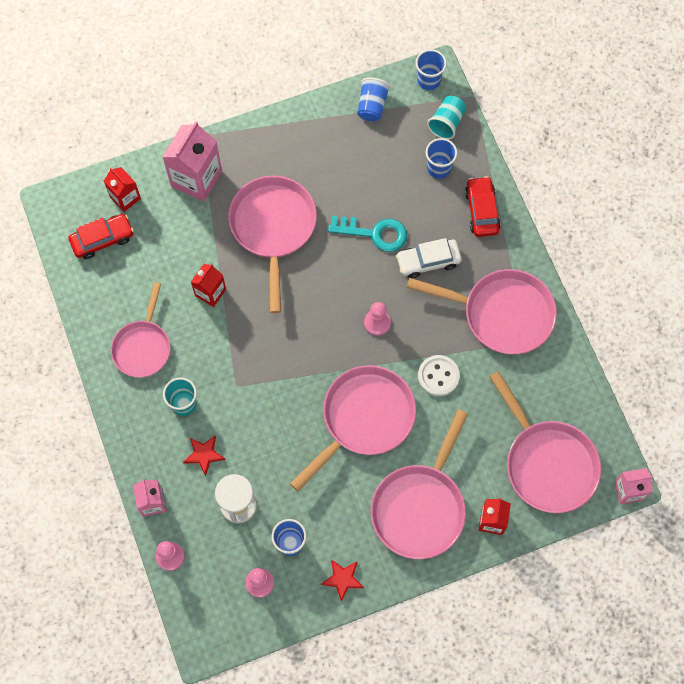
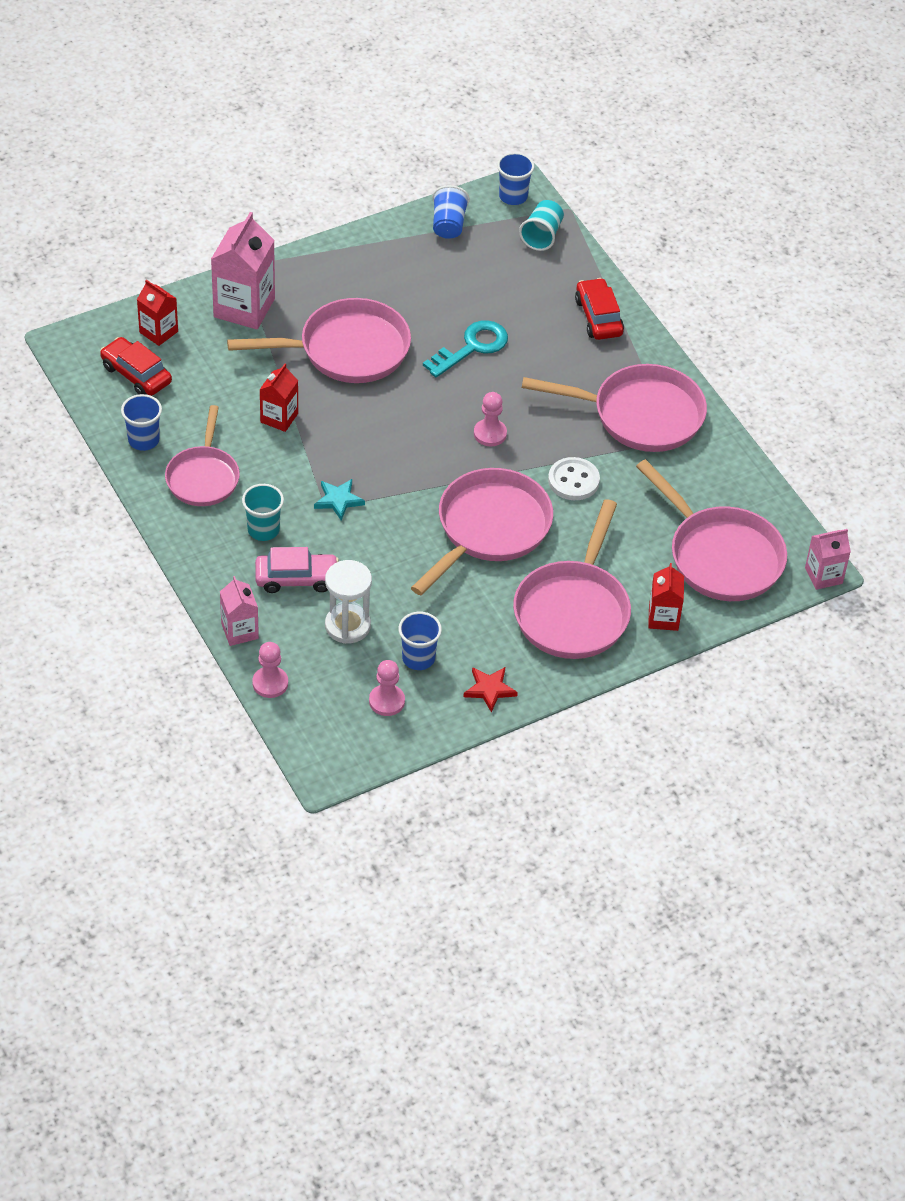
camera: 10 degrees left, 20 degrees down
red car [68,214,134,259] -> red car turned 105 degrees counterclockwise [100,337,172,396]
red star [183,435,225,476] -> pink car [255,547,339,593]
pink pan [228,176,317,313] -> pink pan turned 90 degrees clockwise [227,298,411,383]
turquoise key [328,216,407,252] -> turquoise key turned 45 degrees counterclockwise [423,320,508,378]
white car [396,238,462,278] -> none
blue cup [426,138,457,179] -> blue cup moved to [121,394,162,451]
none -> turquoise star [314,479,365,521]

